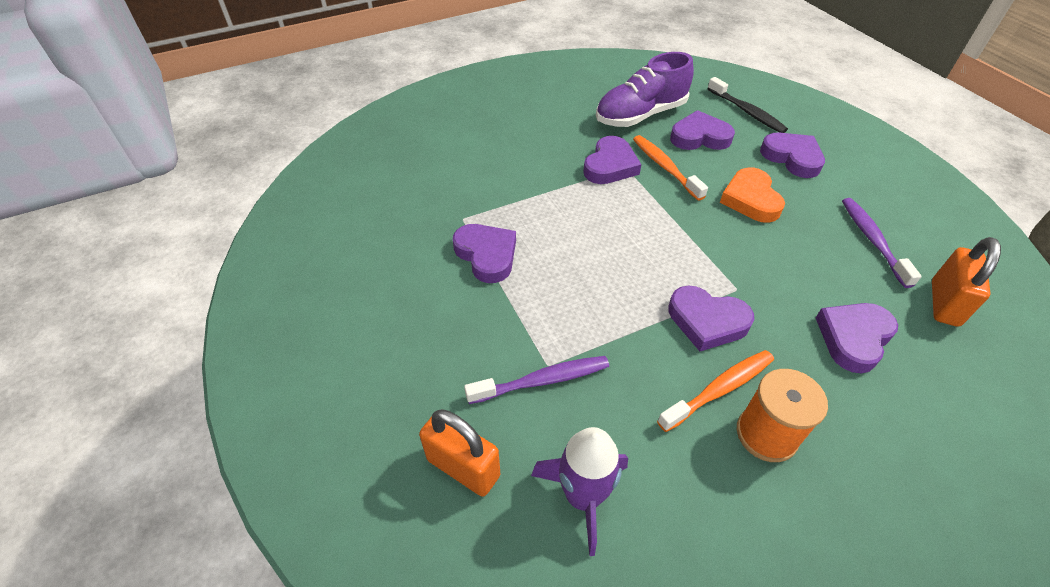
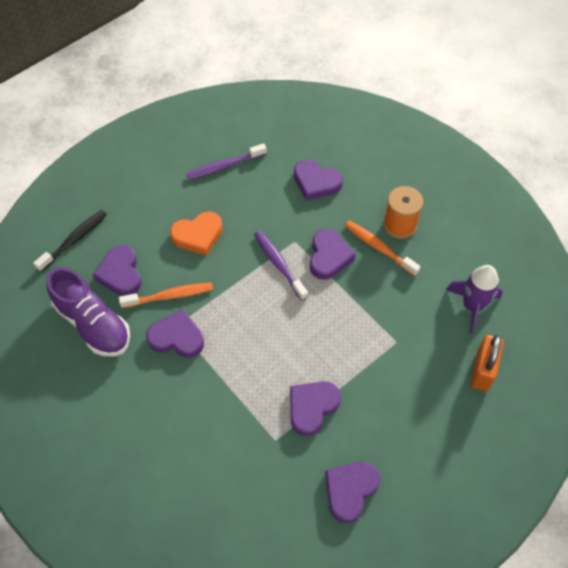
camera: 105 degrees left, 10 degrees up
purple toothbrush [464,356,609,404] -> purple toothbrush moved to [254,231,308,301]
orange toothbrush [633,135,708,201] -> orange toothbrush turned 150 degrees counterclockwise [119,283,213,308]
purple heart [760,133,825,178] -> purple heart moved to [325,462,380,523]
orange padlock [932,237,1001,327] -> none

